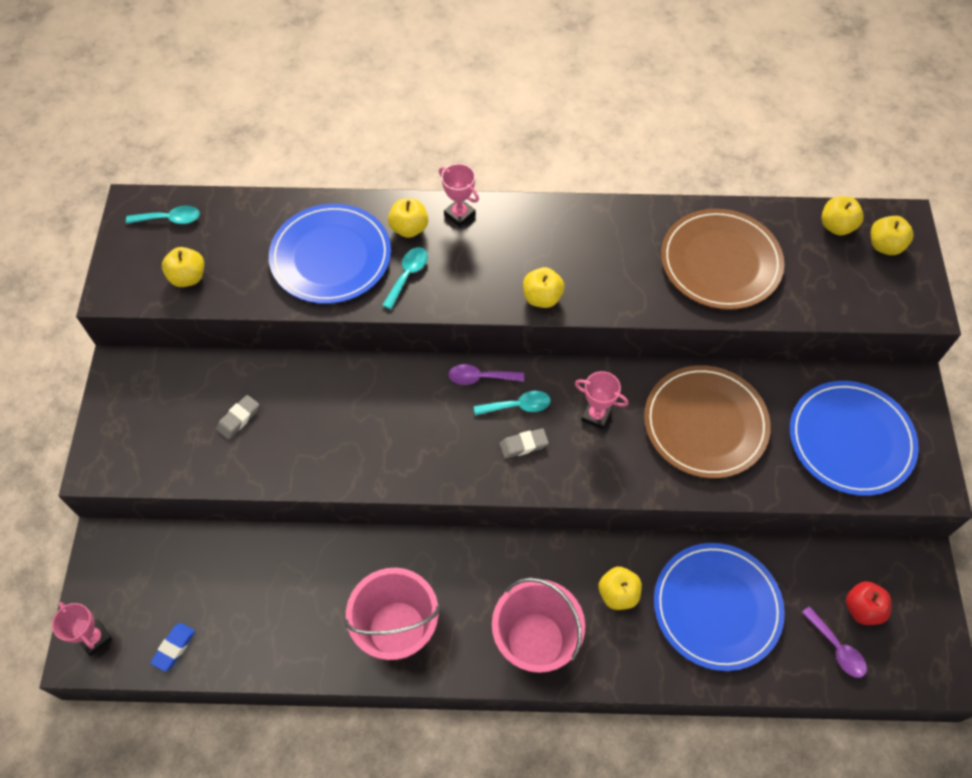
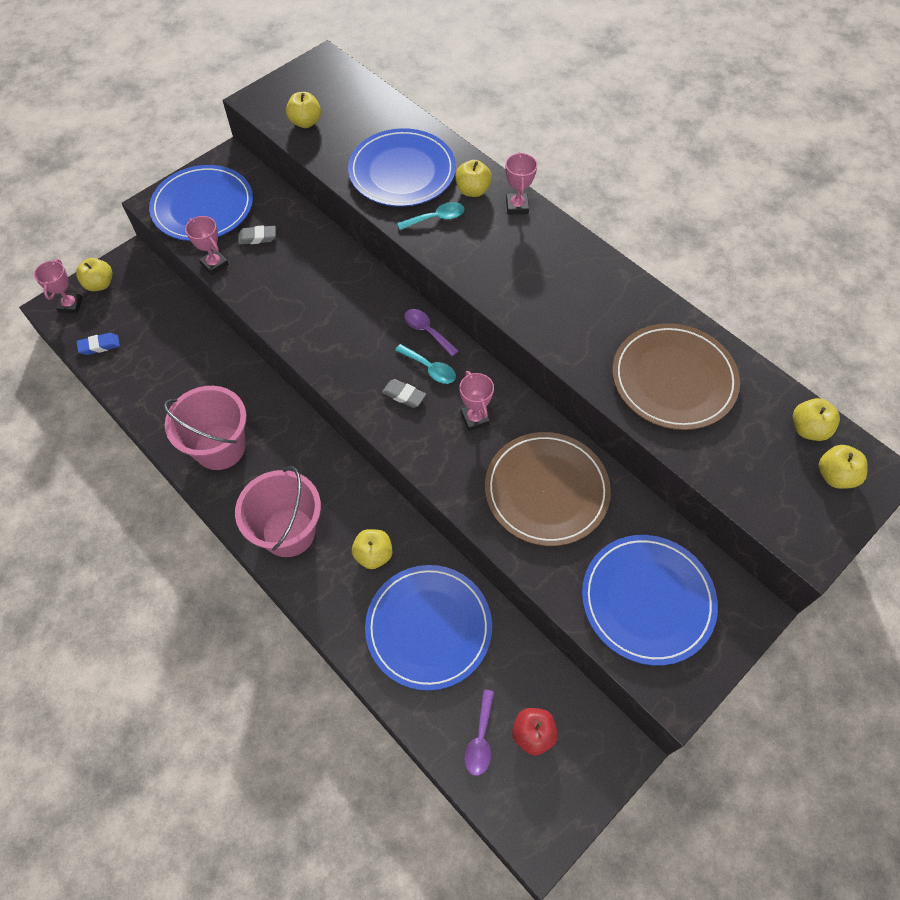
camera: 45 degrees right, 0 degrees up
turquoise spoon [126,206,200,224] -> none
yellow apple [523,267,565,308] -> yellow apple moved to [76,258,112,291]
none -> blue plate [149,165,253,241]
none -> pink trophy [185,216,229,275]

